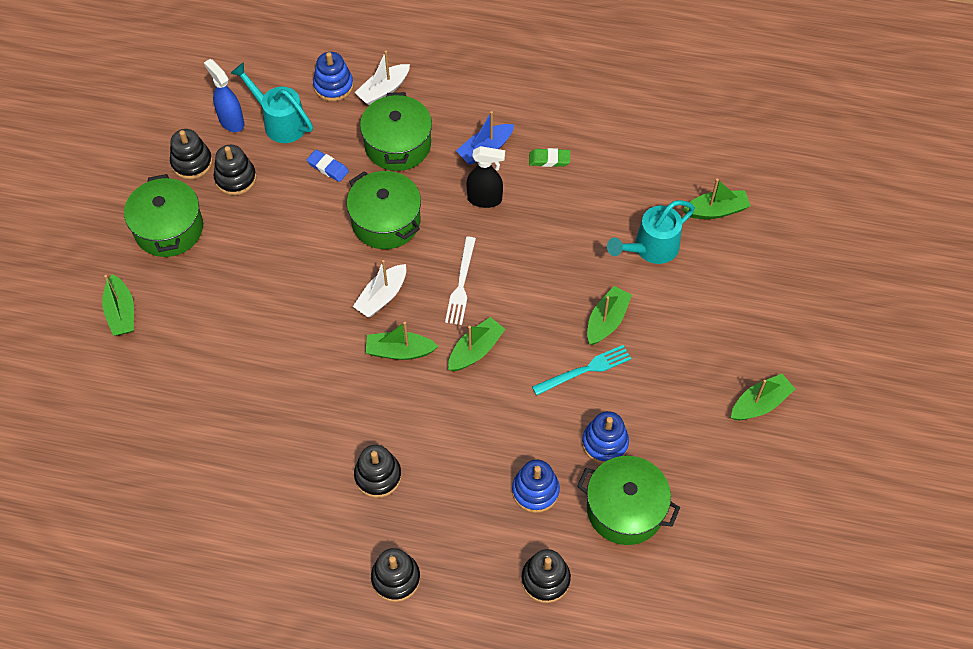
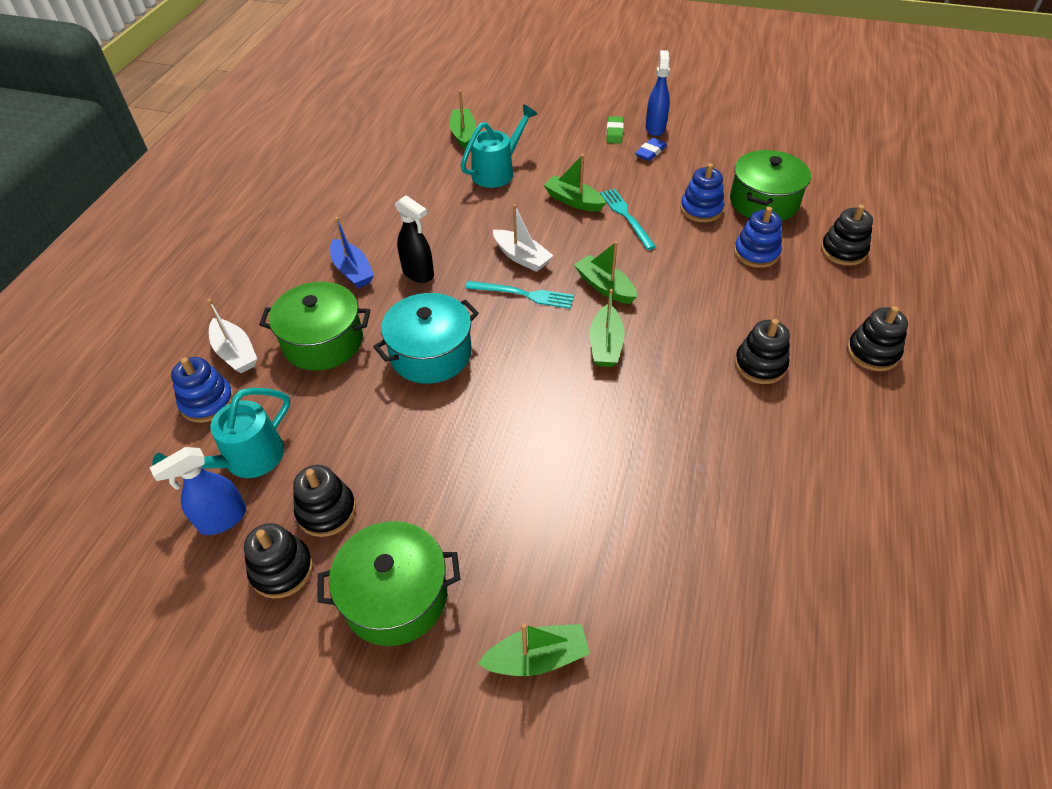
camera: 85 degrees left, 10 degrees down
blue eraser [307,150,349,182] -> blue eraser moved to [635,138,667,161]
green pot [347,171,421,249] -> turquoise pot [373,293,479,384]
white boat [353,260,406,318] -> white boat moved to [493,204,554,272]
white fork [445,237,476,325] -> turquoise fork [465,281,574,309]
black spray bottle [466,146,505,208] -> black spray bottle turned 120 degrees clockwise [395,195,434,283]
green eraser [529,148,570,167] -> green eraser moved to [606,116,624,143]
turquoise watering can [607,200,695,264] -> turquoise watering can turned 105 degrees counterclockwise [461,105,537,188]
green boat [731,374,795,420] -> blue spray bottle [646,50,670,136]

